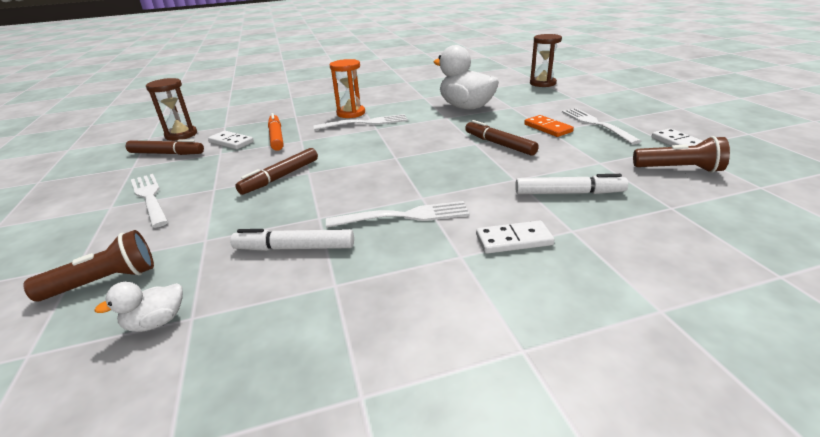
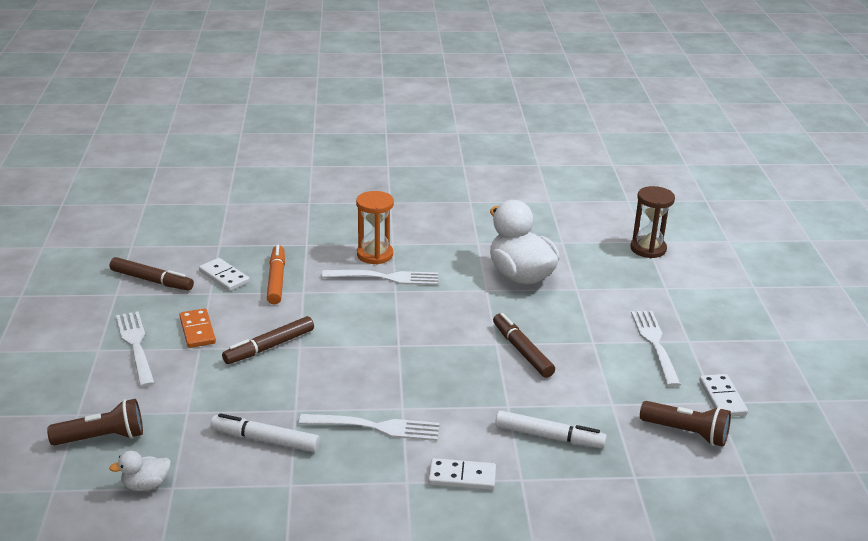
camera: 10 degrees right, 0 degrees up
brown hourglass [146,78,197,141] -> none
orange domino [524,115,574,137] -> orange domino moved to [179,308,216,348]

